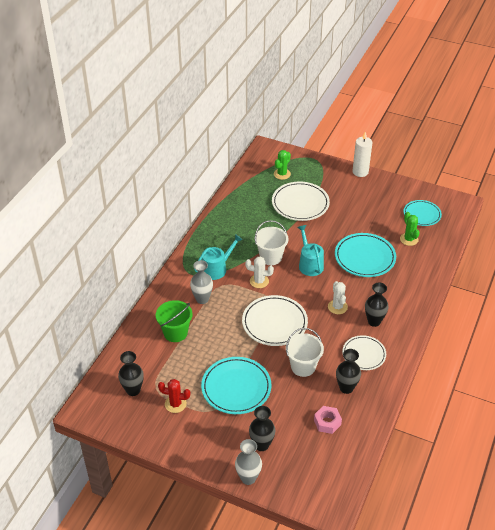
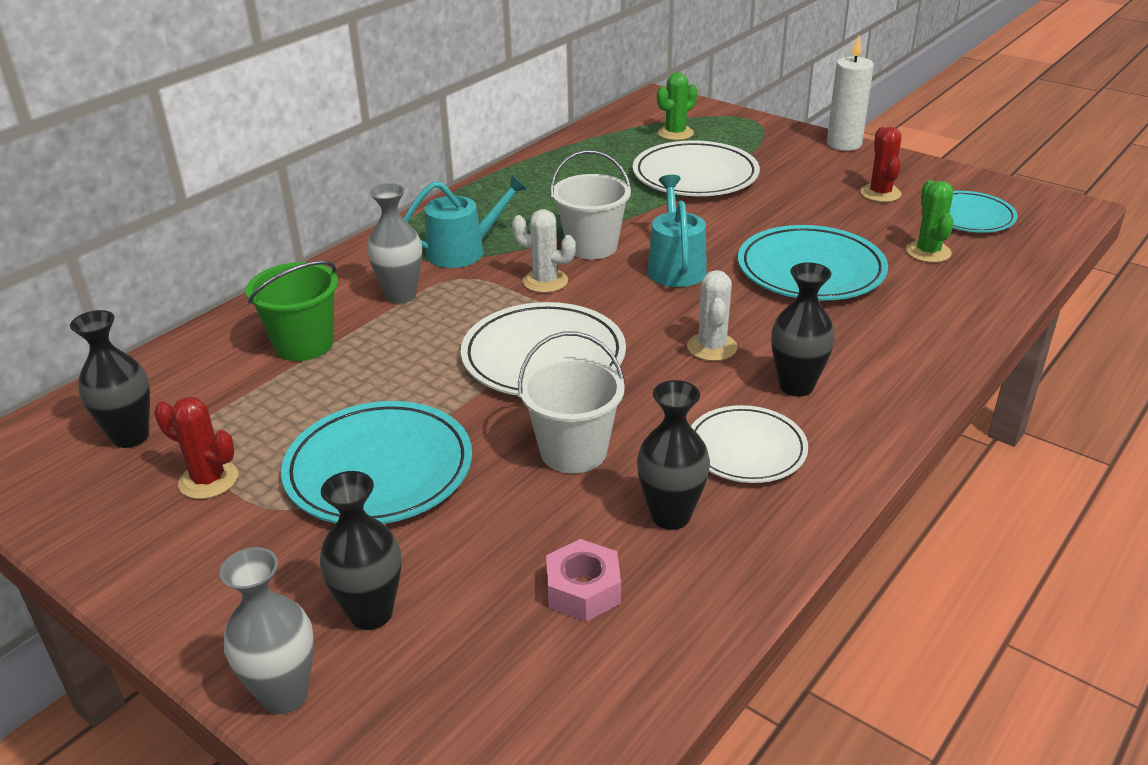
camera: 15 degrees right, 10 degrees down
none -> red cactus [860,127,902,202]

